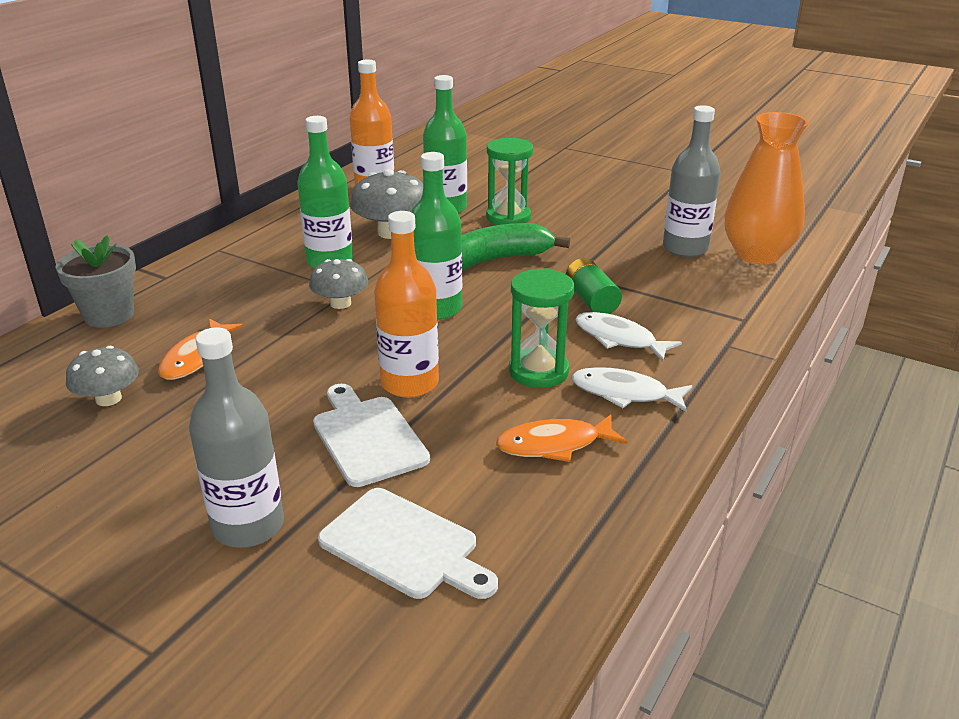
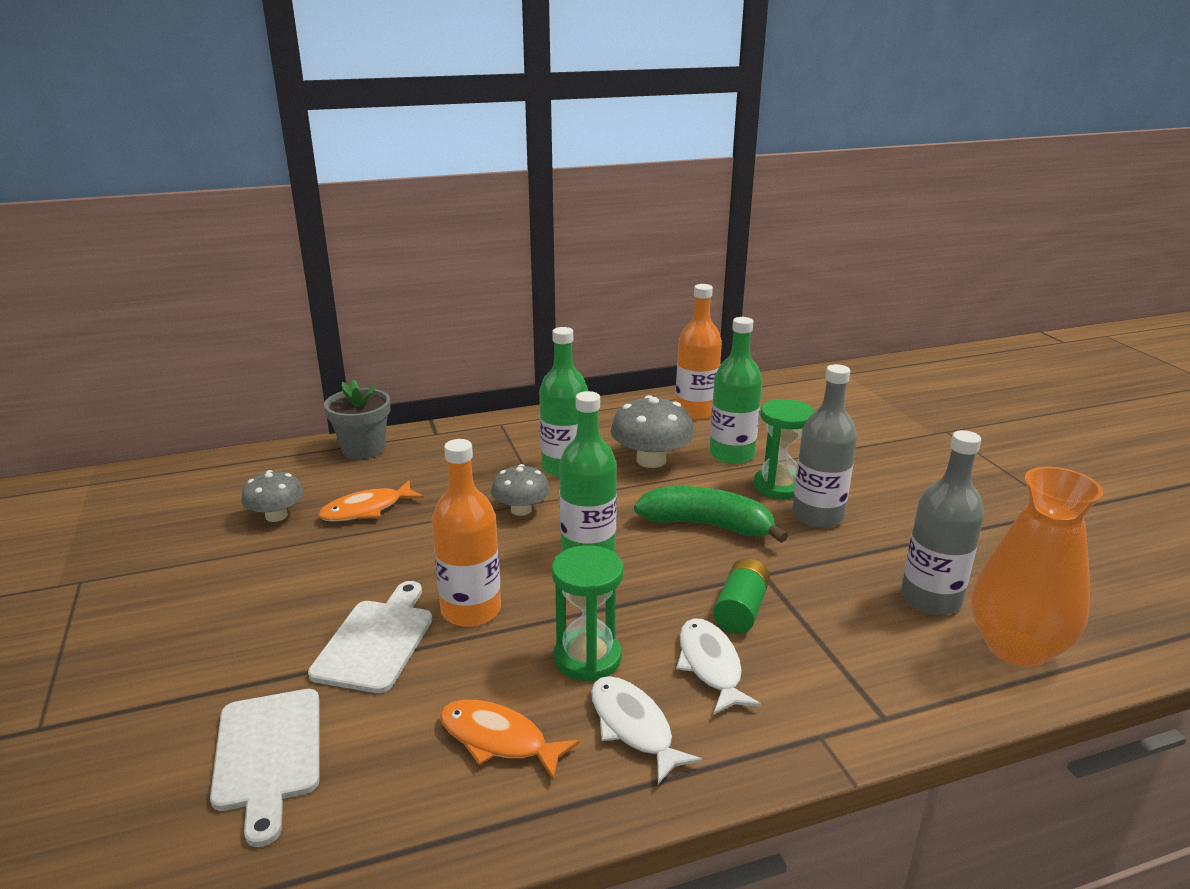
camera: 40 degrees right, 5 degrees down
grey bottle [189,328,284,548] -> grey bottle moved to [792,364,857,528]

